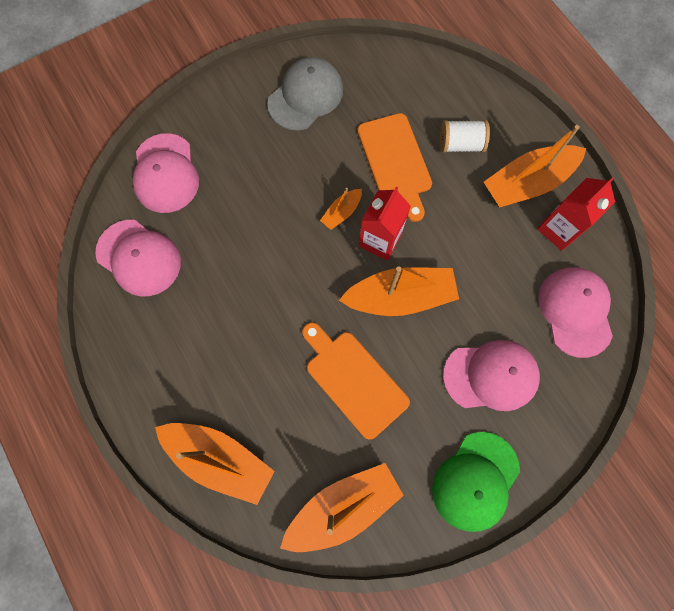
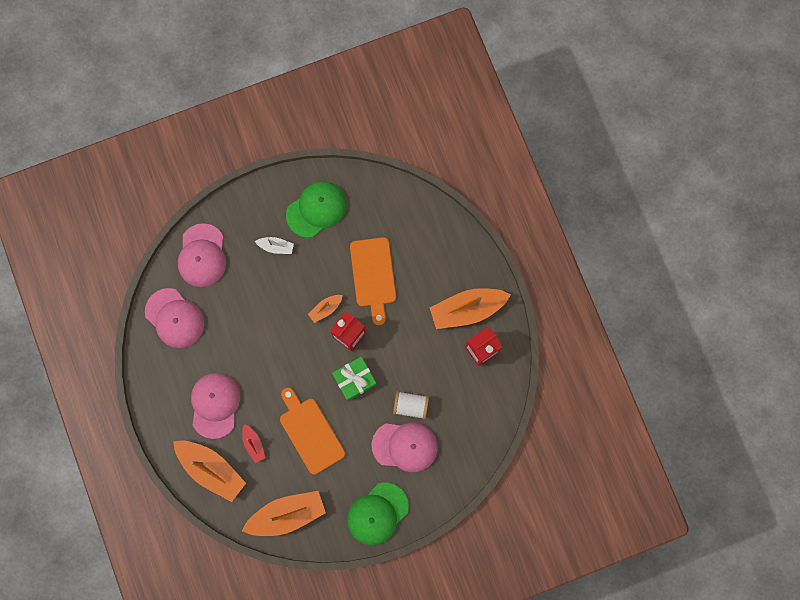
camera: 10 degrees right, 5 degrees up
grey cap [267,57,343,130] -> green cap [286,181,346,238]
orange boat [339,266,459,316] -> green gift [332,357,377,401]
white spool [440,120,490,153] -> white spool moved to [393,391,429,419]
pink cap [538,267,613,358] -> pink cap moved to [191,373,240,439]
none -> red boat [242,424,265,463]
none -> white boat [255,237,294,254]

